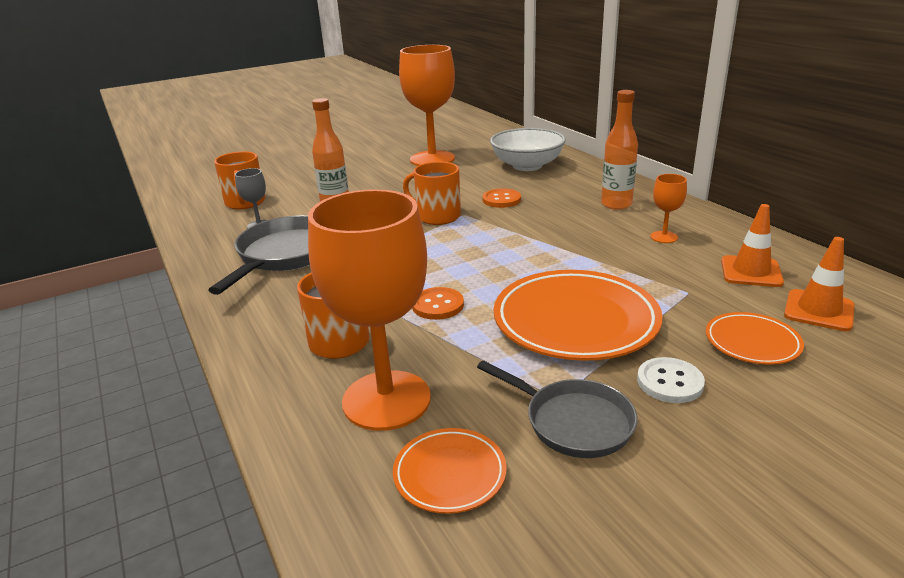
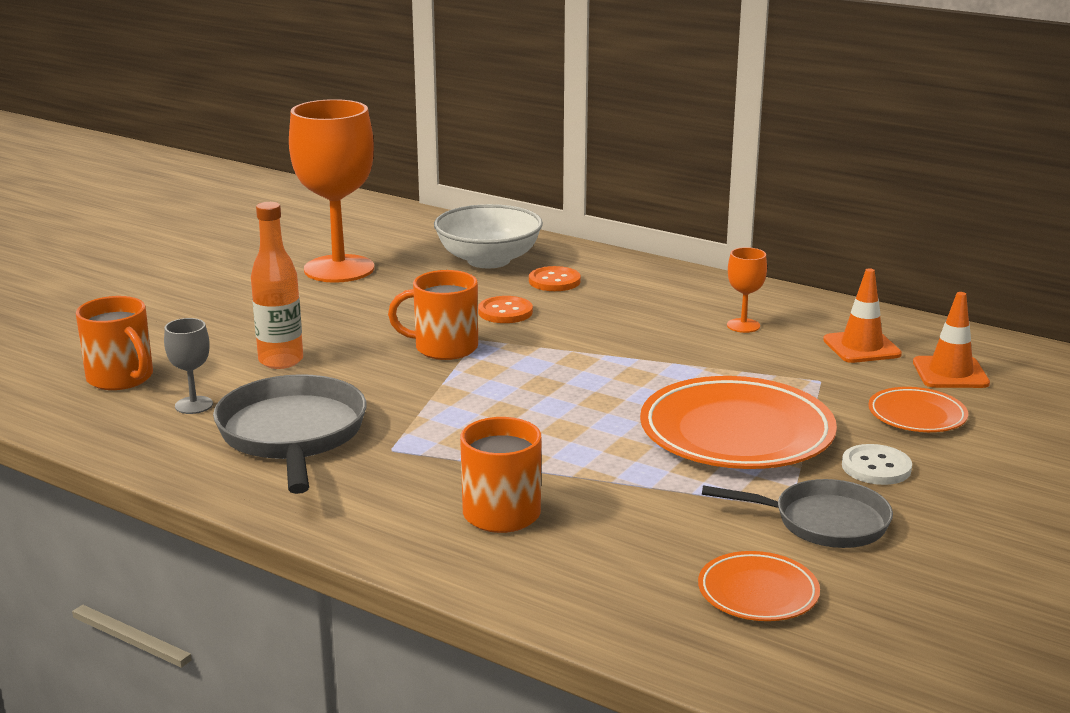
camera: 30 degrees left, 5 degrees down
orange goblet [308,189,431,431] -> none
orange button [412,287,464,320] -> orange button moved to [529,266,581,291]
orange bottle [601,90,638,210] -> none

